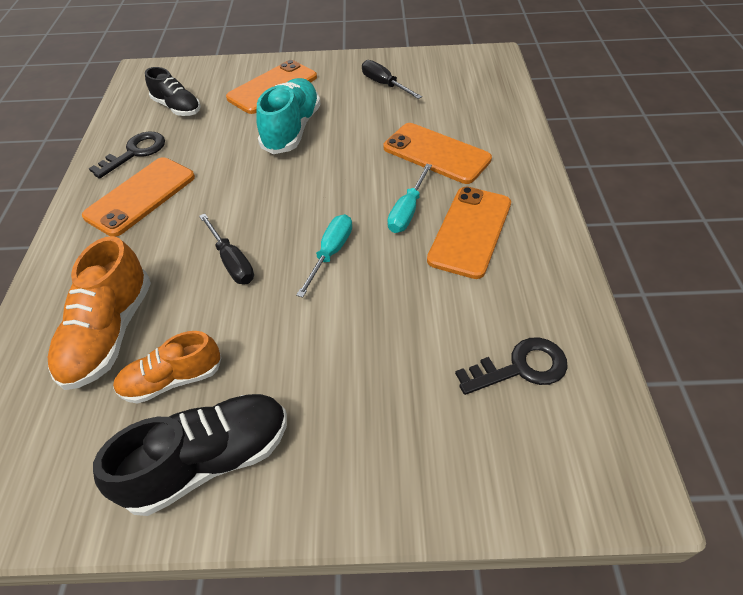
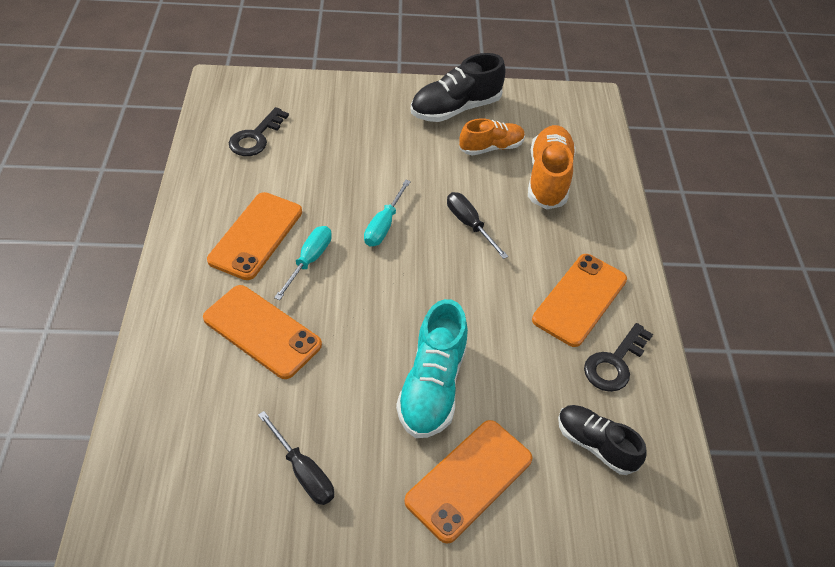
camera: 175 degrees right, 0 degrees up
black key [455,337,568,395] -> black key turned 45 degrees counterclockwise [229,107,289,156]

